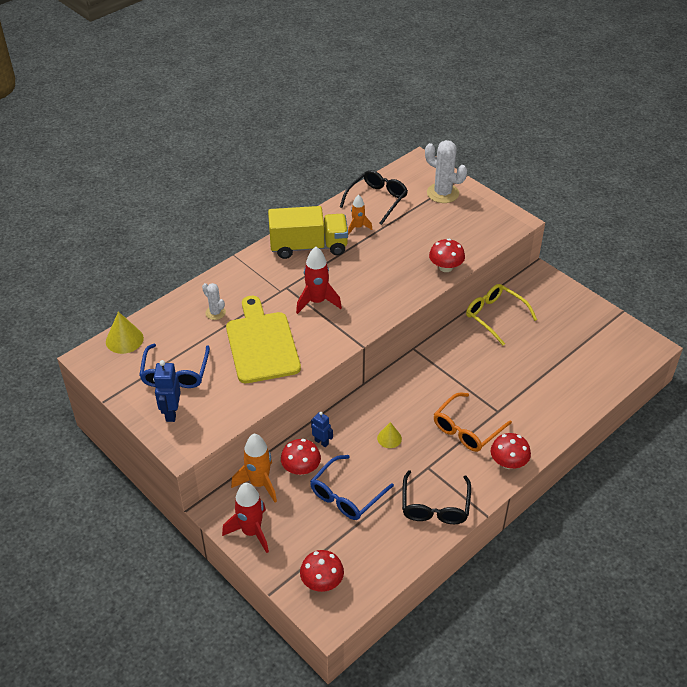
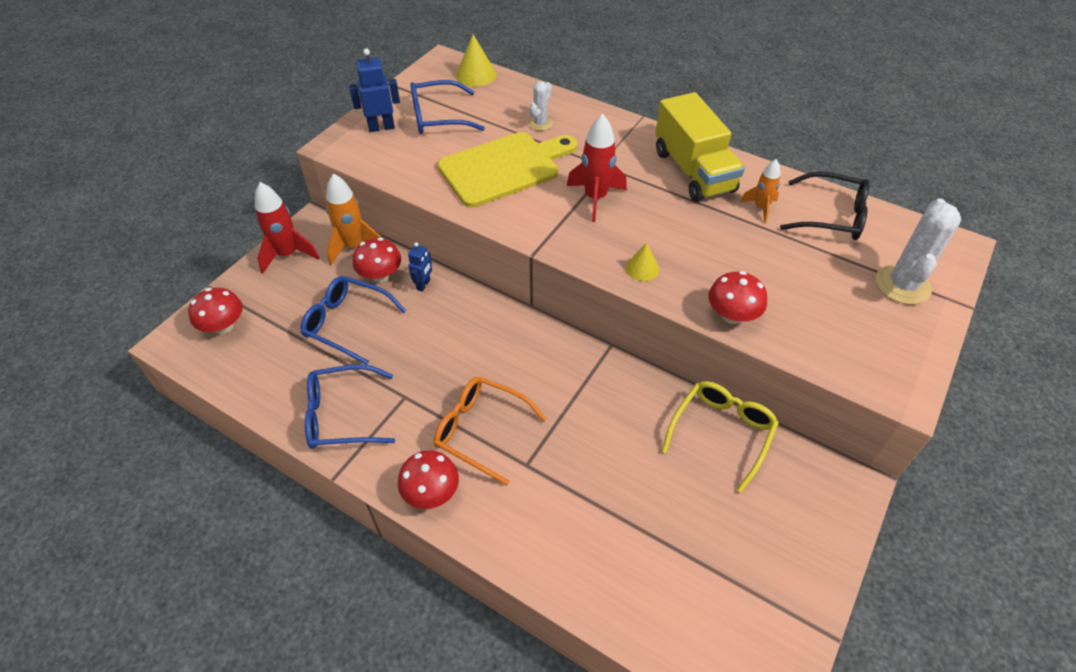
camera: 75 degrees right, 5 degrees up
yellow cone [377,422,402,448] -> yellow cone moved to [626,243,659,281]
black glasses [402,470,471,524] -> blue glasses [305,364,395,449]

